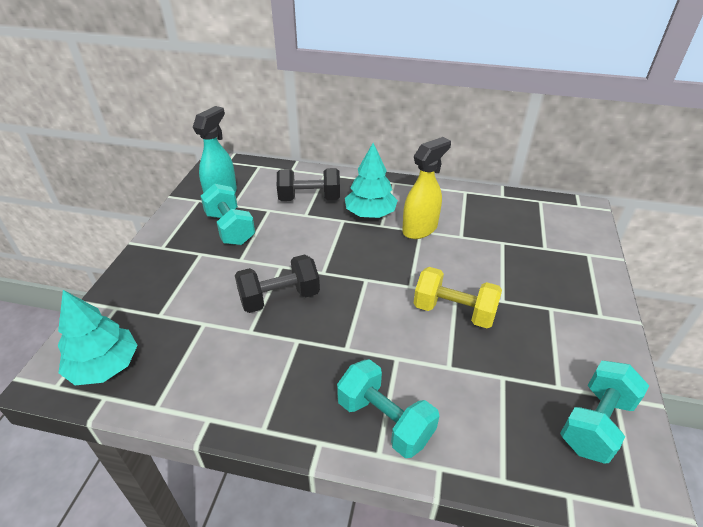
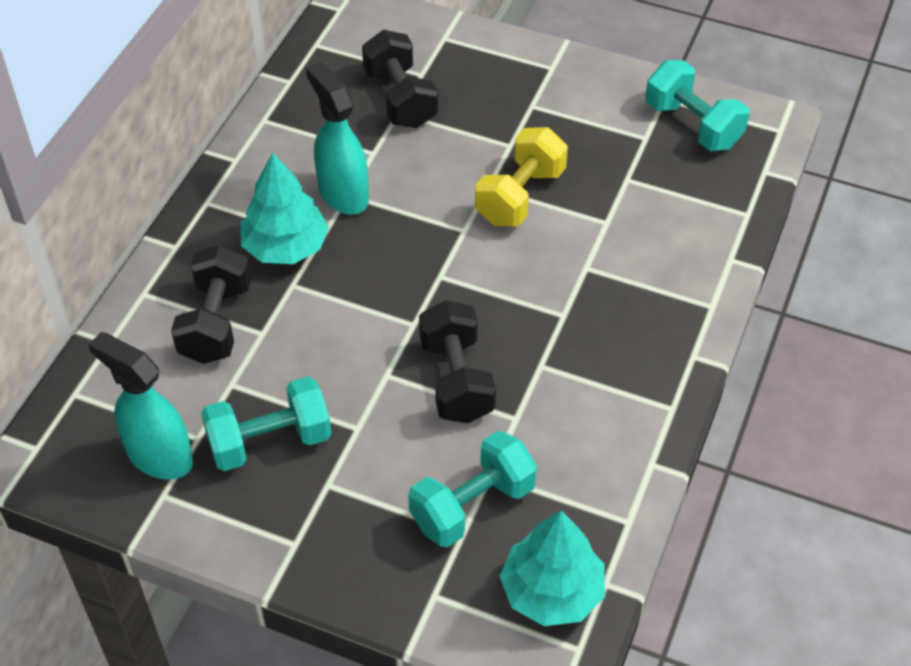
camera: 80 degrees left, 10 degrees up
turquoise dumbbell [337,359,439,458] -> turquoise dumbbell moved to [408,431,537,548]
yellow spray bottle [402,137,451,239] -> turquoise spray bottle [306,62,369,215]
none -> black dumbbell [362,30,438,128]

